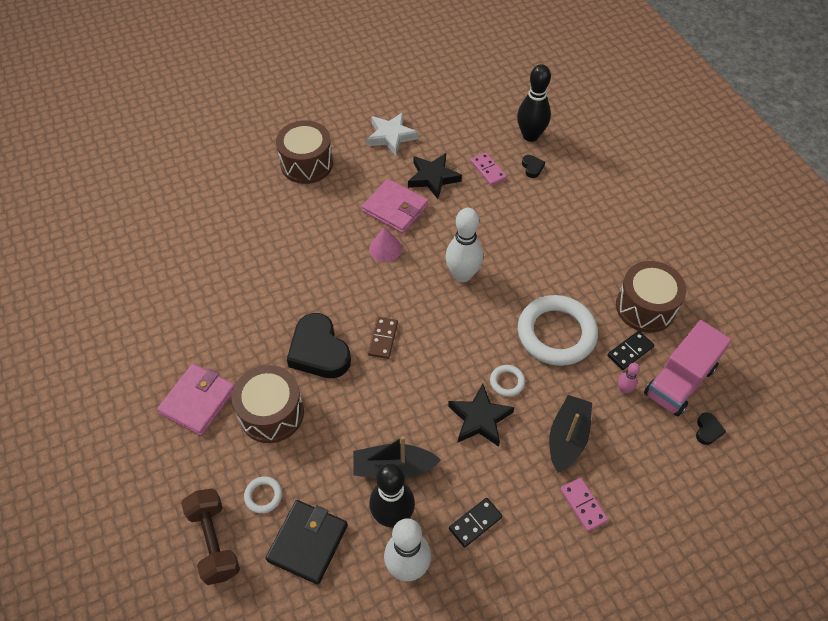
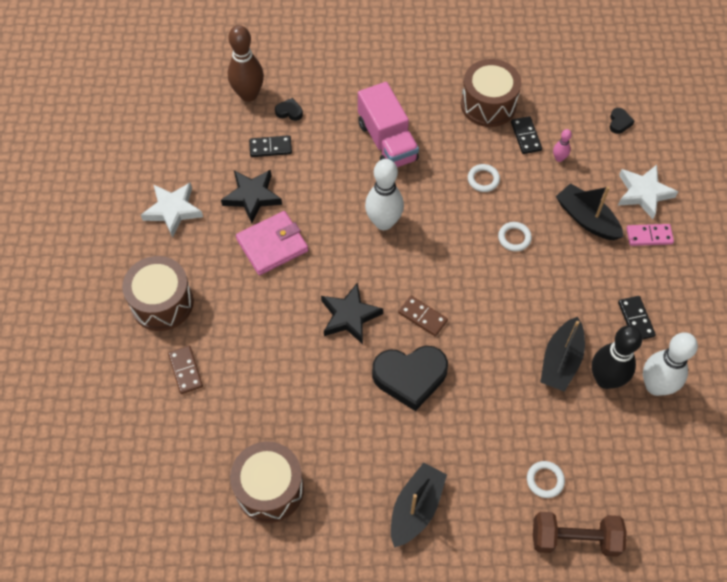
camera: 65 degrees left, 5 degrees up
pink wallet [157,364,235,436] -> black boat [391,463,447,548]
brown drum [232,365,304,443] -> brown drum moved to [230,441,304,523]
black wallet [266,500,348,585] -> none
pink cone [369,226,402,262] -> none
black star [448,384,514,447] -> black star moved to [321,283,383,344]
pink domino [470,152,507,186] -> black domino [249,135,292,157]
black bowling pin [517,64,551,142] -> brown bowling pin [228,25,264,102]
white ring [518,295,598,366] -> white ring [468,164,500,192], size x0.42
pink truck [644,320,731,416] -> pink truck moved to [358,82,419,167]
black heart [696,412,726,445] -> black heart turned 60 degrees clockwise [610,108,634,134]
none -> brown domino [168,346,203,394]
none -> white star [618,165,678,219]

